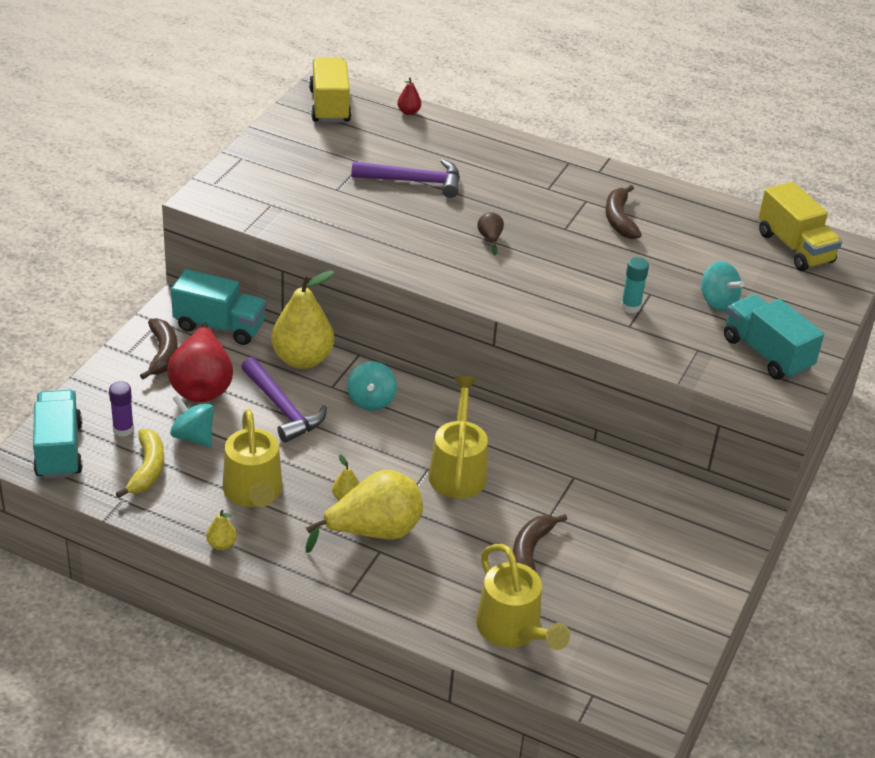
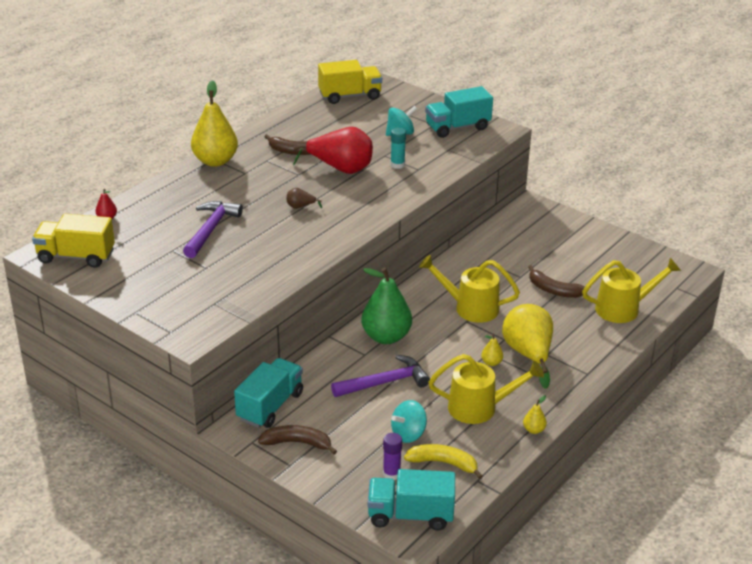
camera: 75 degrees left, 5 degrees down
red pear [167,323,233,402] -> red pear moved to [293,127,373,174]
yellow pear [271,271,334,369] -> yellow pear moved to [191,80,238,167]
turquoise spinning top [347,361,397,411] -> green pear [361,267,412,344]

